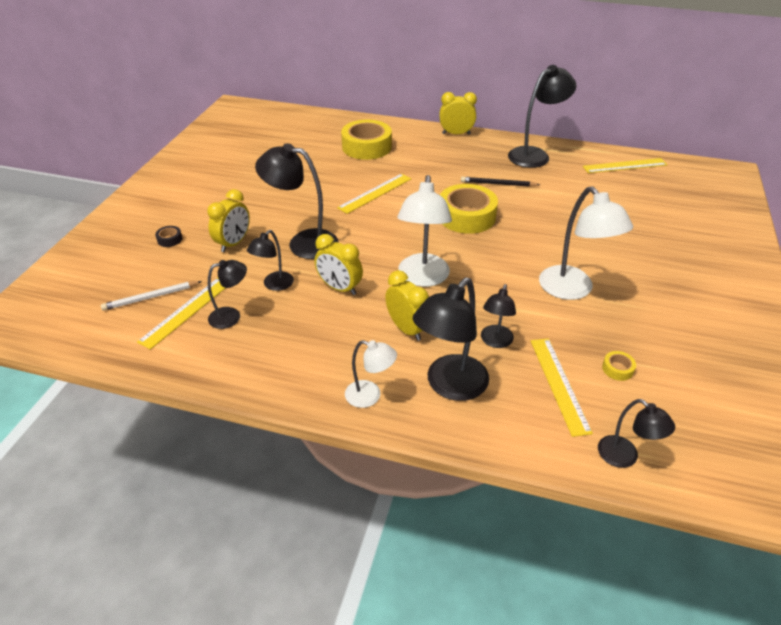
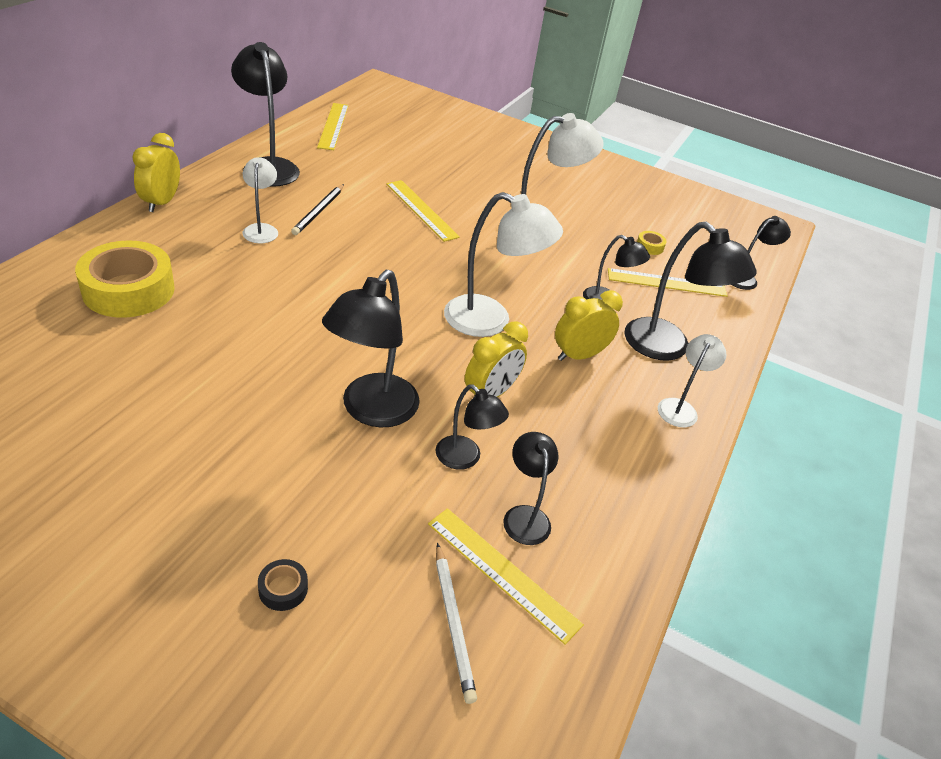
camera: 85 degrees left, 0 degrees up
yellow clock [207,189,250,252] -> none
yellow ruler [337,173,411,214] -> yellow ruler moved to [386,180,460,242]
yellow tape [440,184,498,234] -> none
none -> white lamp [243,157,278,243]

